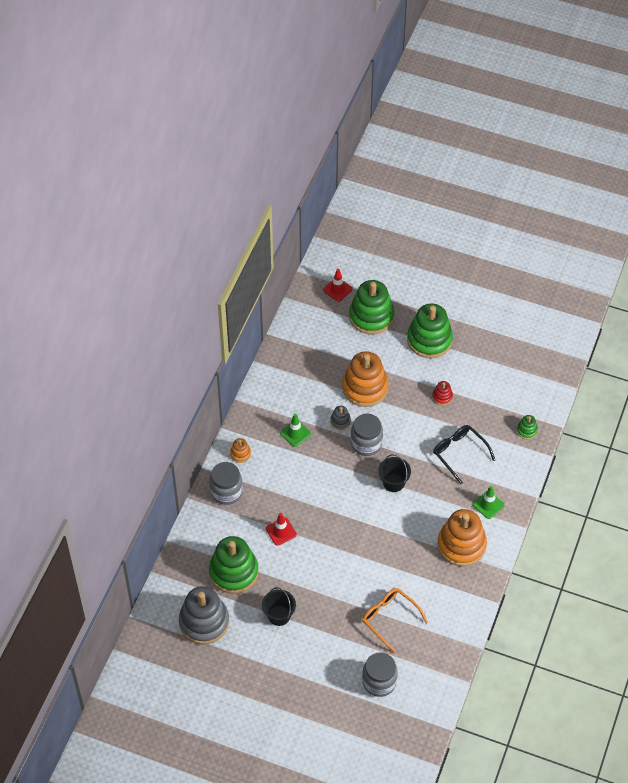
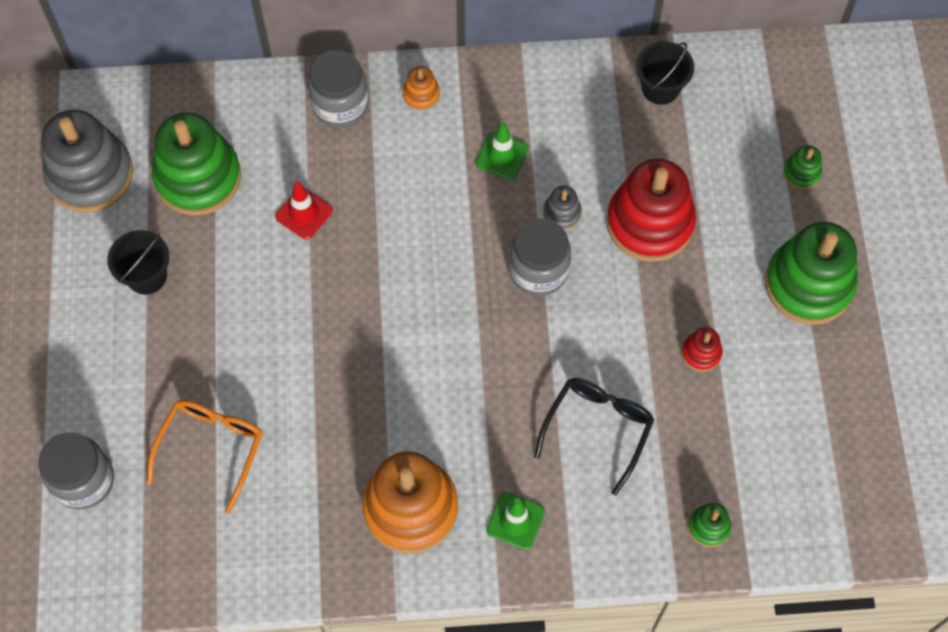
camera: 65 degrees right, 10 degrees up
red traffic cone [323,269,352,302] -> none
orange stacking toy [342,351,389,407] -> red stacking toy [607,159,696,262]
green stacking toy [349,280,394,335] -> green stacking toy [783,145,822,190], size x0.44
black bucket [378,454,411,492] -> black bucket moved to [636,41,694,105]

